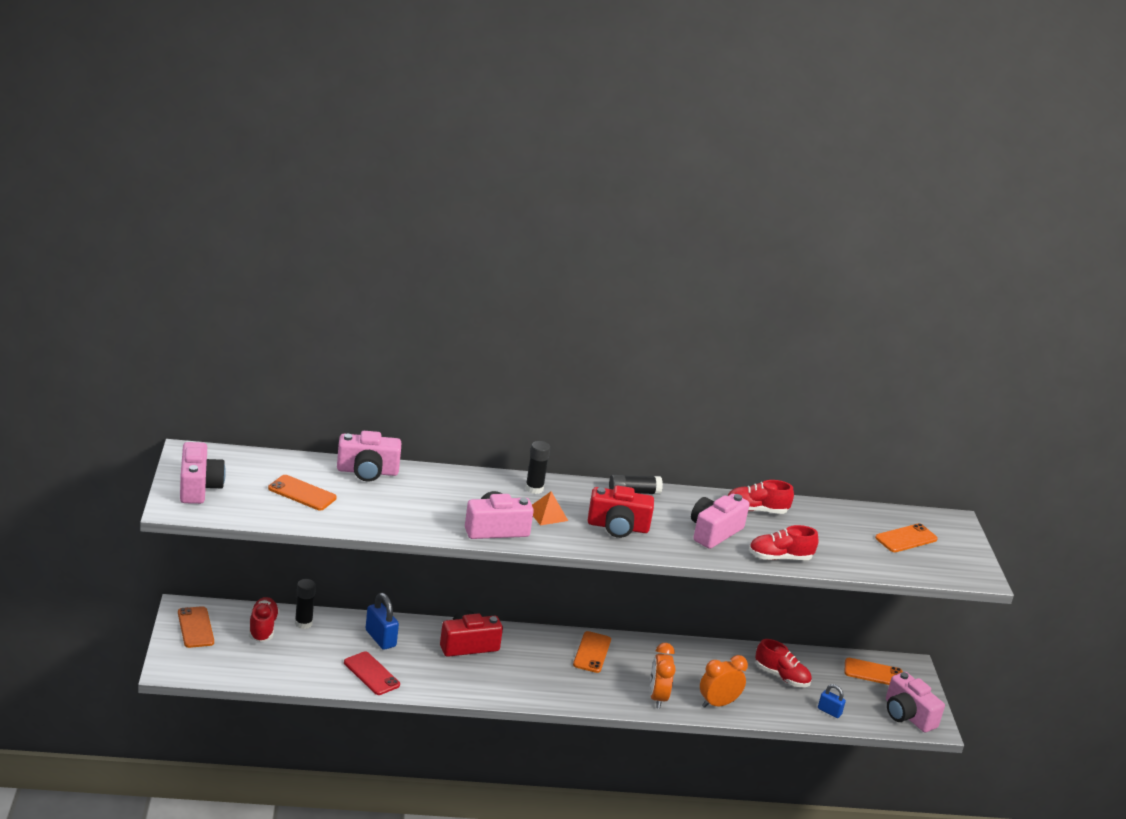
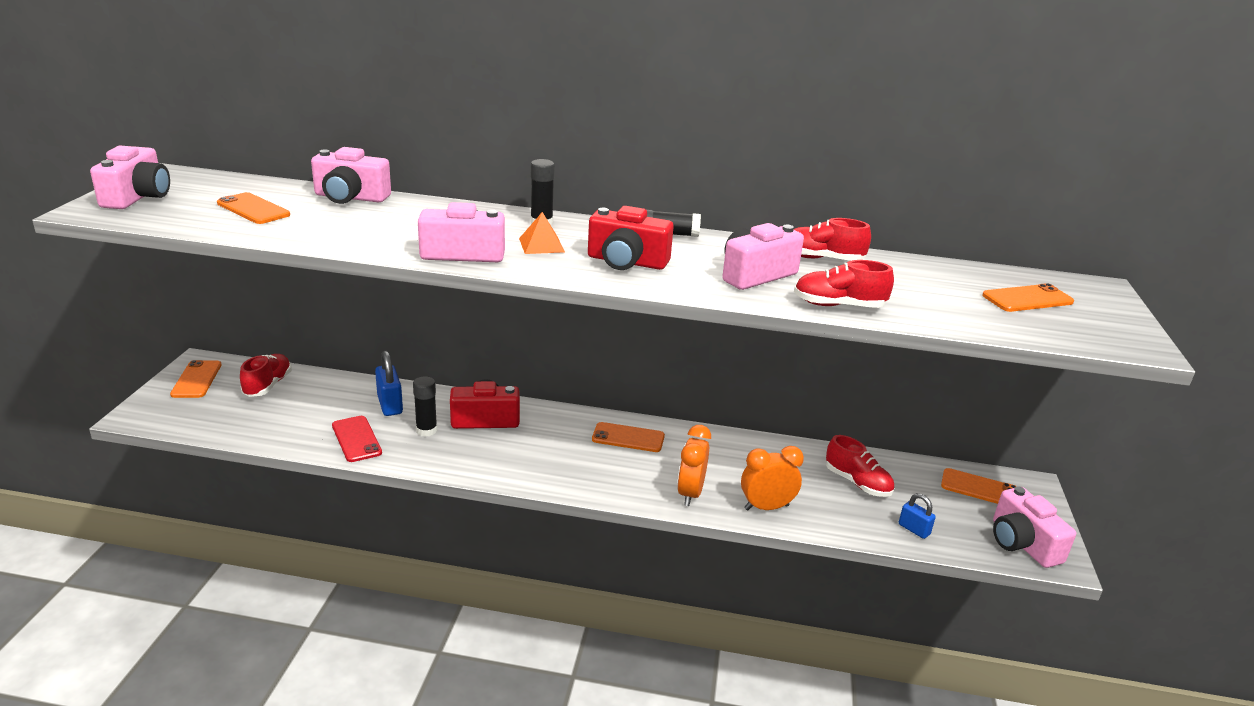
camera: 15 degrees right, 0 degrees up
black glue stick [295,579,316,629] -> black glue stick moved to [413,376,437,437]
orange phone [573,631,611,673] -> orange phone turned 75 degrees clockwise [592,422,665,452]

